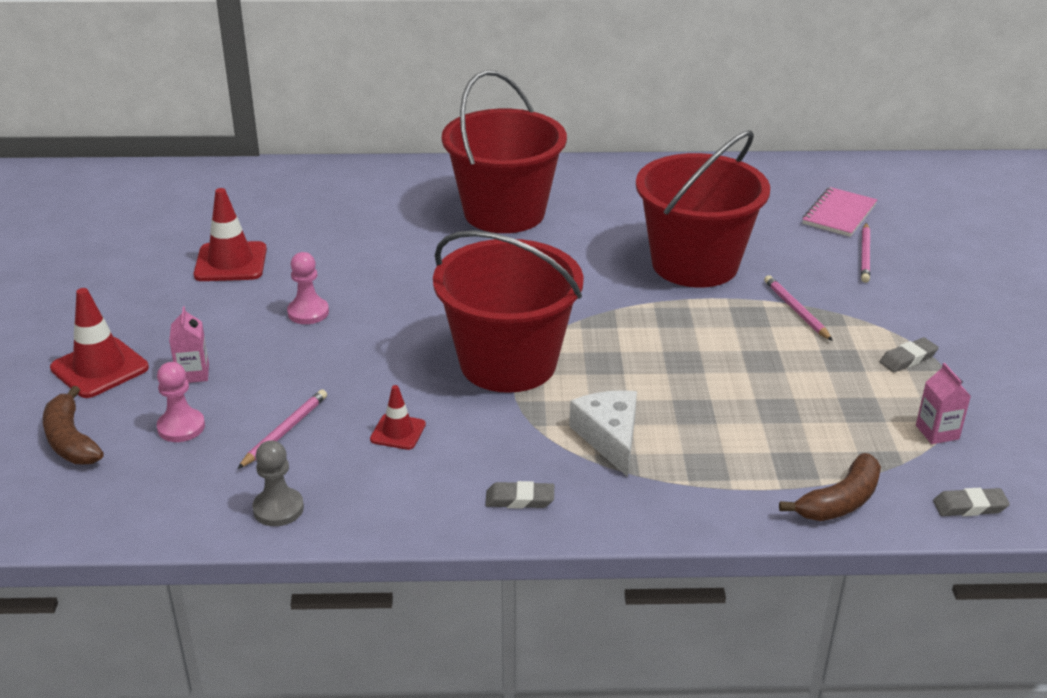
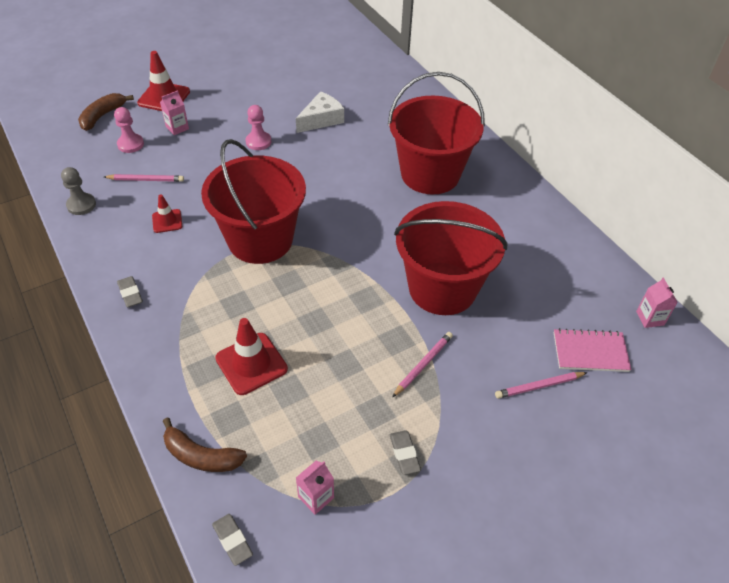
camera: 60 degrees right, 15 degrees up
red traffic cone [194,188,267,281] -> red traffic cone moved to [215,318,288,395]
white cheese [569,390,637,477] -> white cheese moved to [296,91,344,133]
grey eraser [880,337,939,372] -> grey eraser turned 45 degrees clockwise [390,430,421,475]
none -> pink carton [636,277,678,328]

